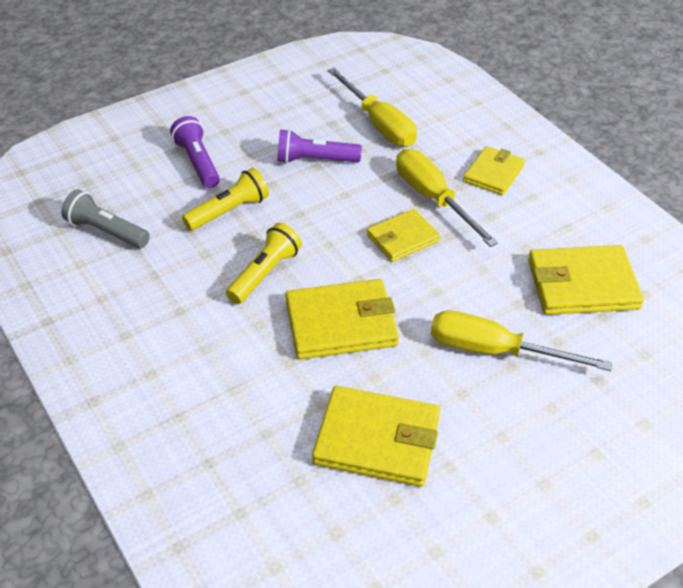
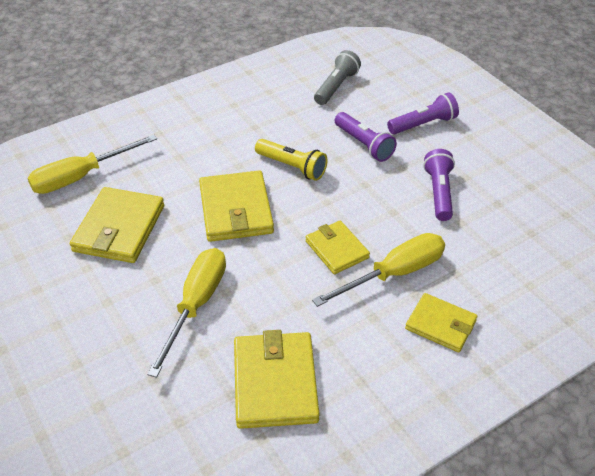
camera: 90 degrees right, 0 degrees up
yellow flashlight [182,168,269,231] -> purple flashlight [335,112,397,162]
yellow screwdriver [328,68,417,147] -> yellow screwdriver moved to [27,134,157,194]

